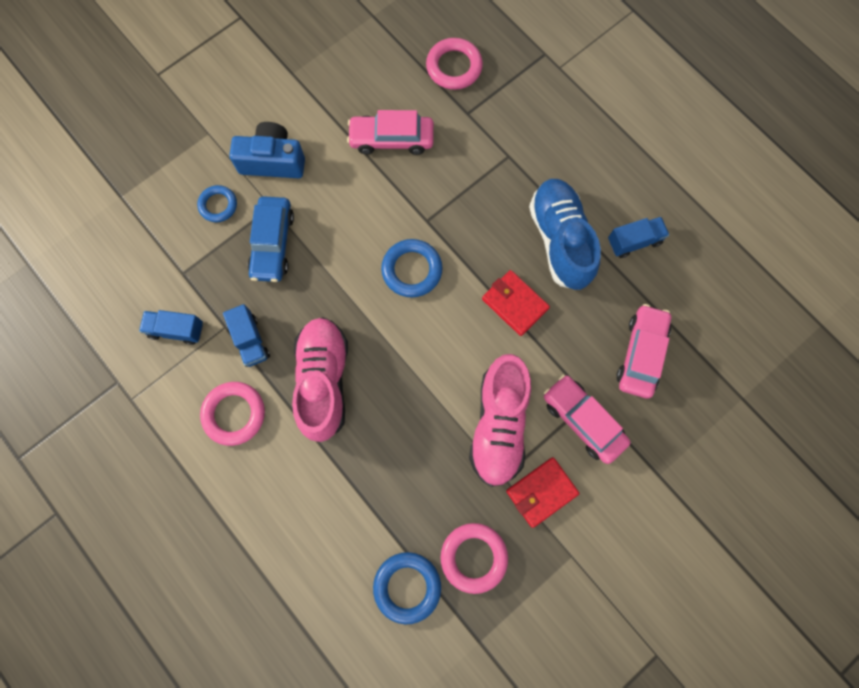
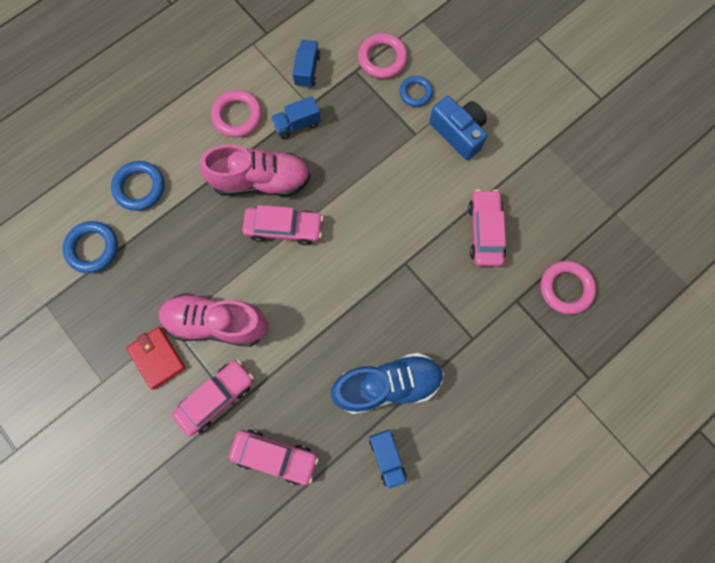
camera: 90 degrees right, 0 degrees up
blue camera [229,122,305,178] -> blue camera turned 45 degrees counterclockwise [429,96,487,160]
blue car [248,196,294,282] -> none
blue ring [381,239,443,298] -> blue ring moved to [111,161,164,211]
pink ring [441,523,508,594] -> pink ring moved to [358,33,408,79]
red wallet [482,270,550,336] -> none
none -> pink car [242,205,323,245]

